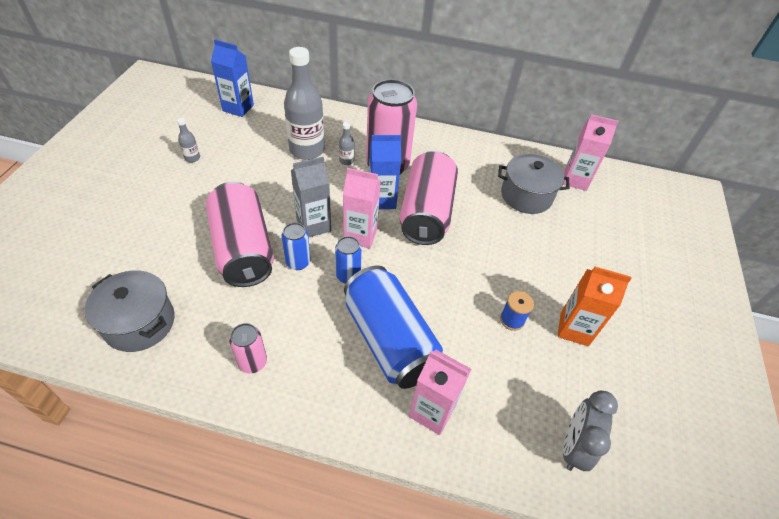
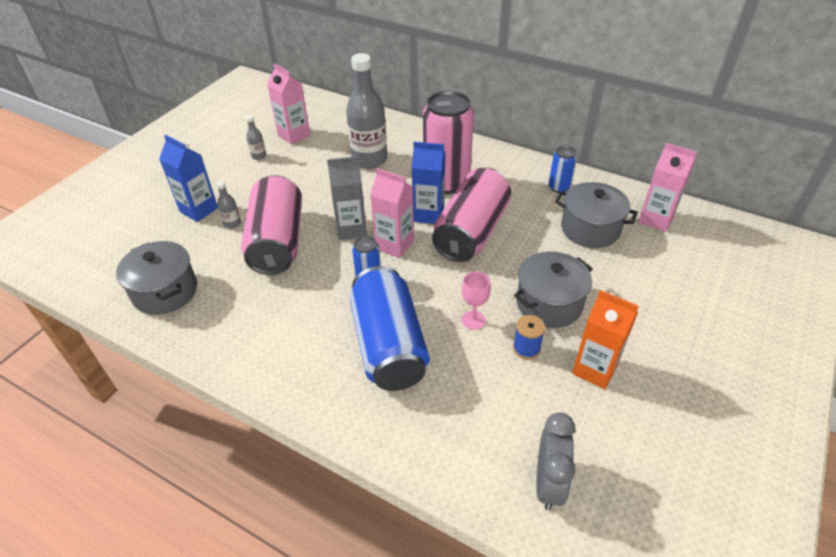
camera: 20 degrees right, 5 degrees down
blue carton [211,39,254,117] -> blue carton moved to [159,135,218,222]
pink can [229,323,267,373] -> none
blue can [282,223,311,270] -> blue can moved to [549,146,577,193]
grey bottle [339,122,354,165] -> grey bottle moved to [216,181,241,229]
pink carton [409,350,471,435] -> pink carton moved to [267,63,310,145]
grey clock [563,390,618,471] -> grey clock turned 150 degrees clockwise [536,412,576,510]
none -> pink goblet [462,271,491,330]
none -> grey pot [514,251,593,328]

